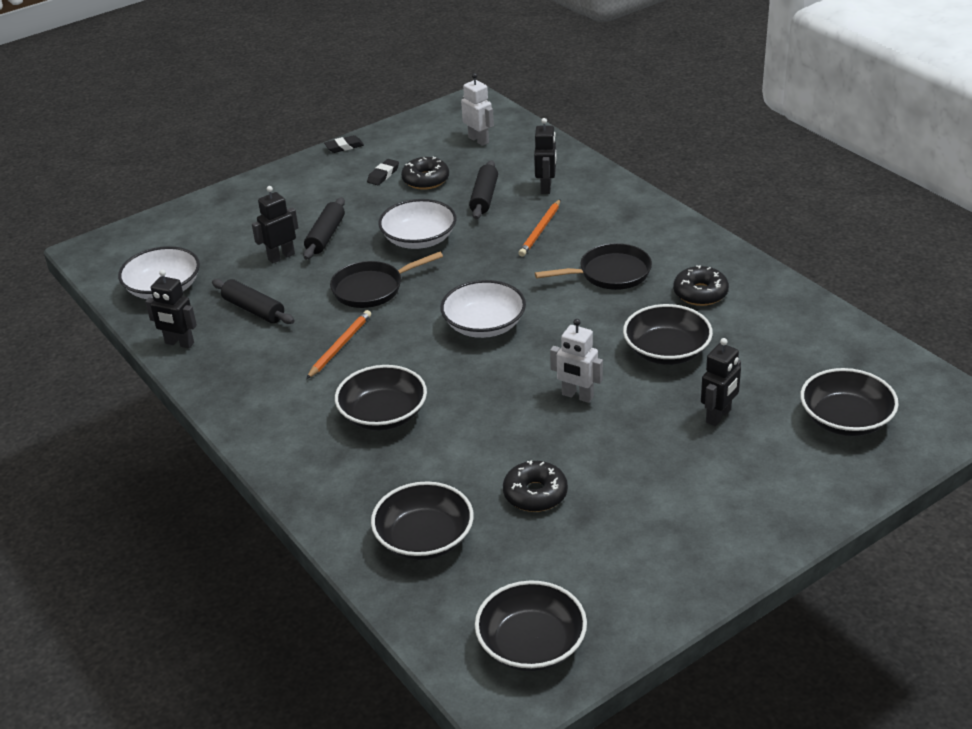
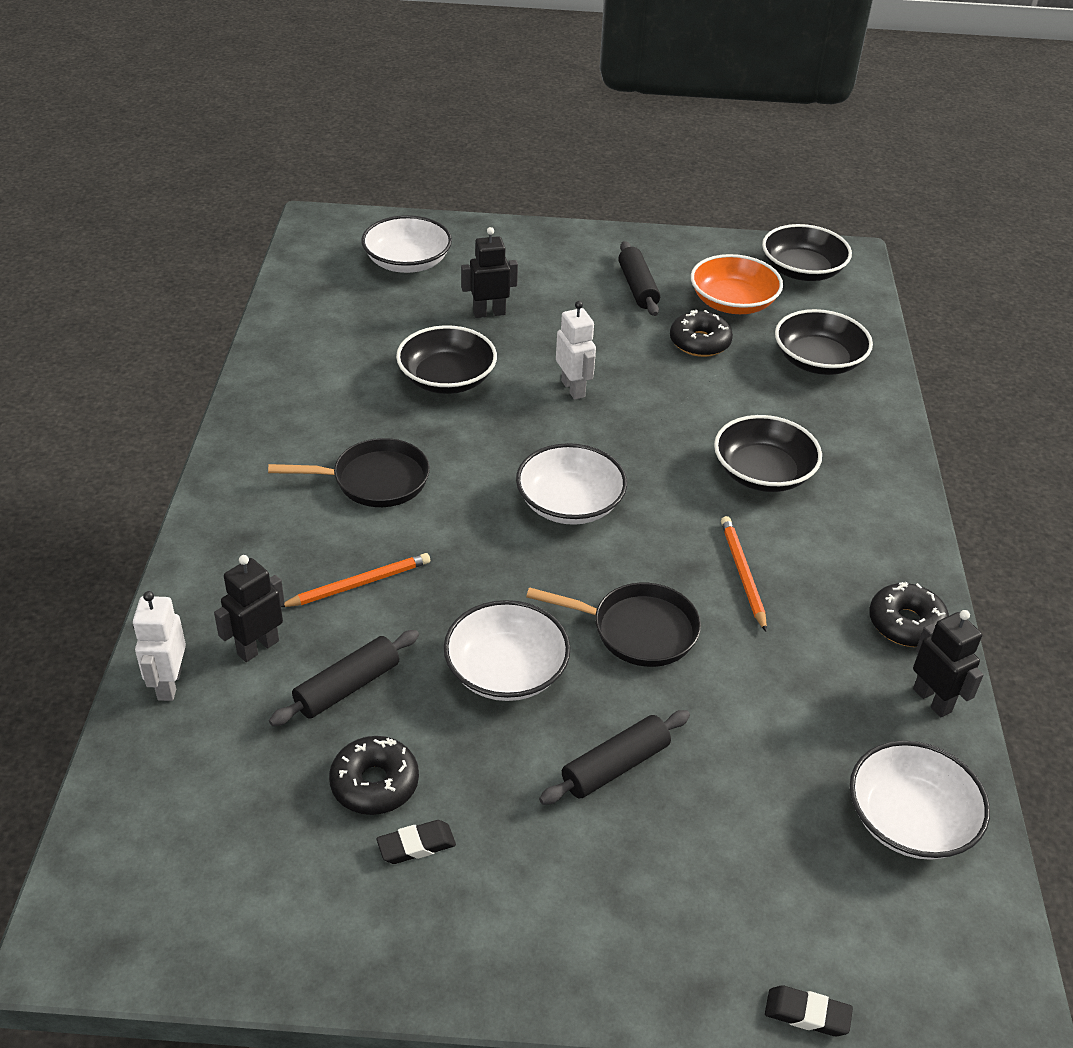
camera: 145 degrees left, 5 degrees up
black rolling pin [212,279,294,324] -> black rolling pin moved to [618,241,660,316]
black robot [252,186,298,264] -> none
orange pencil [306,310,371,379] -> orange pencil turned 105 degrees clockwise [721,516,767,631]
black eraser [324,135,364,153] -> black eraser moved to [765,986,853,1036]
white robot [461,73,494,146] -> white robot moved to [133,591,186,701]
black pan [535,243,652,290] -> black pan turned 150 degrees clockwise [268,438,430,507]
black donut [673,265,729,306] -> black donut moved to [869,582,949,647]
black bowl [800,368,899,436] -> white bowl [361,215,452,273]
none -> orange bowl [691,254,783,314]

